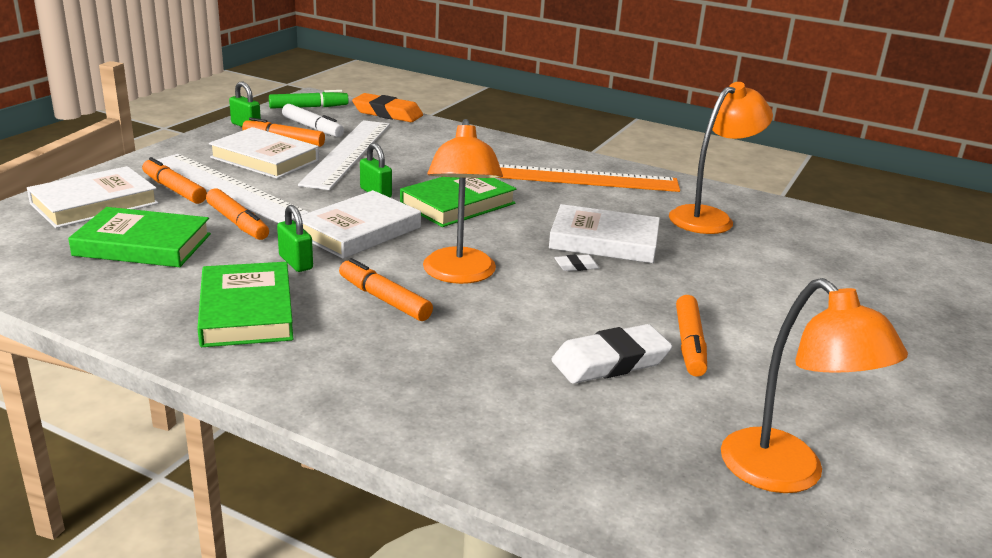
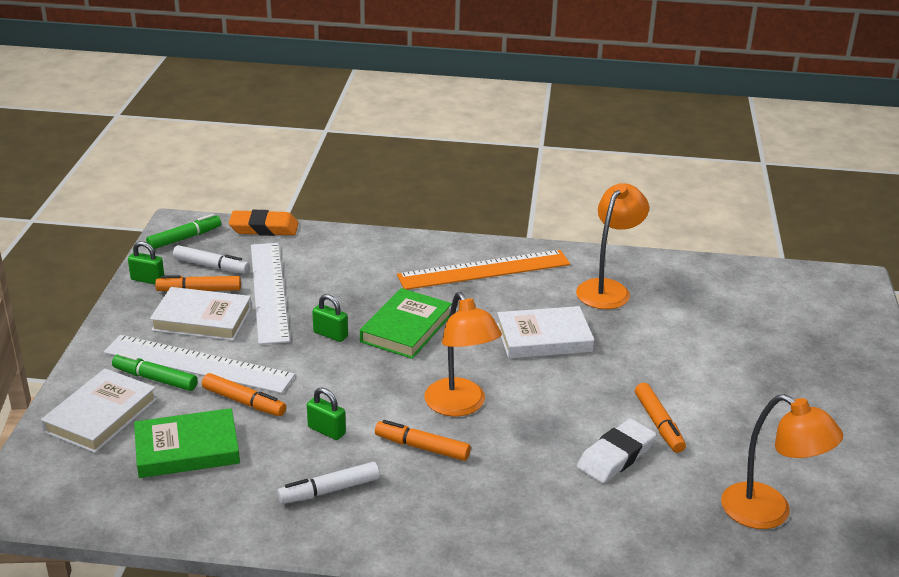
camera: 20 degrees left, 5 degrees up
orange marker [142,157,207,204] -> green marker [112,353,198,391]
green book [197,262,293,347] -> white marker [277,462,380,504]
white book [294,190,421,259] -> none
white eraser [554,255,599,271] -> none

